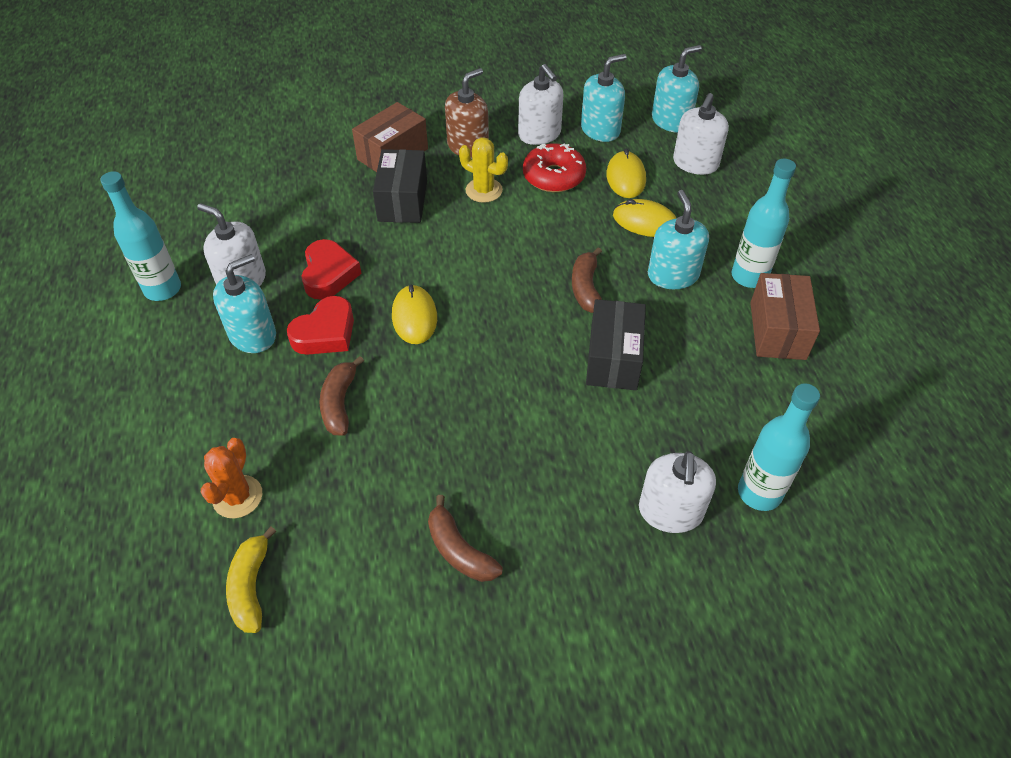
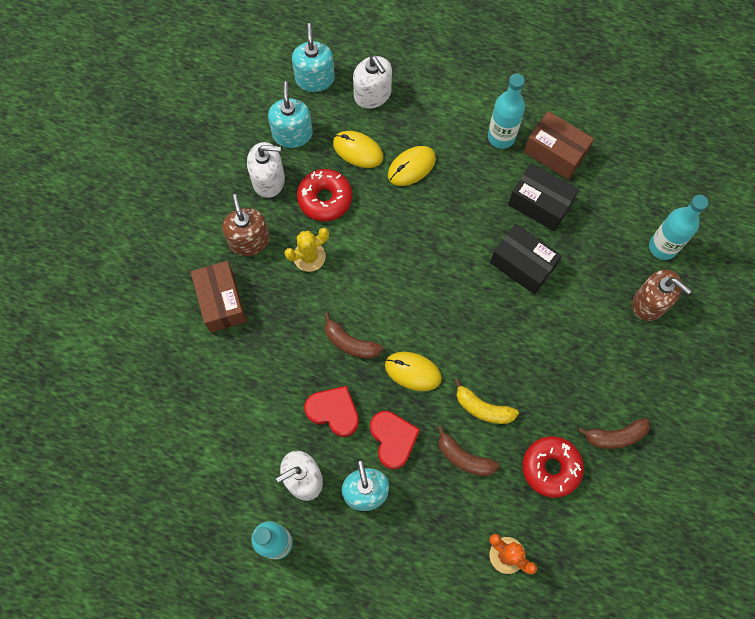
camera: 60 degrees left, 20 degrees up
yellow banana [226,527,276,633] -> yellow banana moved to [454,379,519,424]
black box [373,149,427,223] -> black box moved to [508,163,579,231]
brown banana [572,248,602,313] -> brown banana moved to [323,312,383,359]
white soap dispenser [639,451,716,533] -> brown soap dispenser [632,270,692,321]
turquoise soap dispenser [648,190,709,289] -> none
none -> red donut [522,436,584,498]

